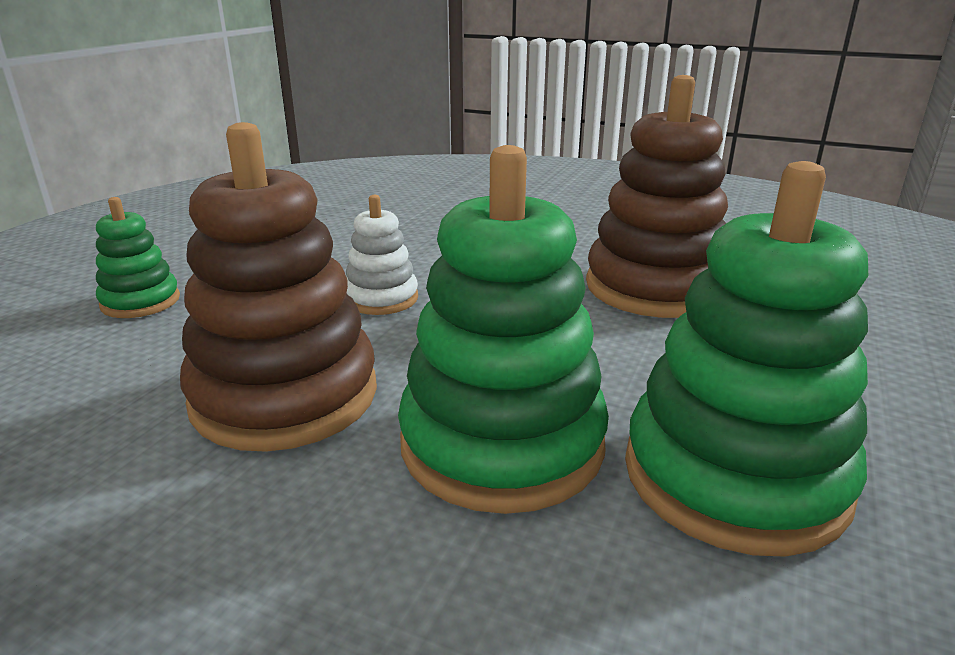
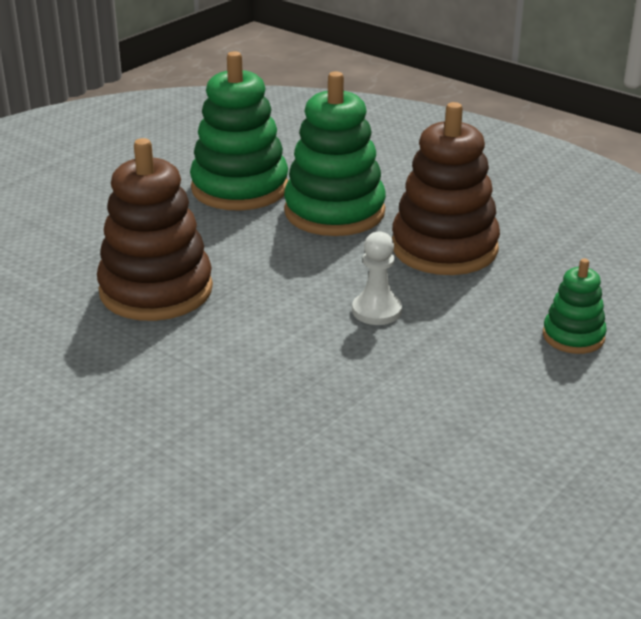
camera: 165 degrees left, 5 degrees up
white stacking toy [346,195,418,315] -> white pawn [352,231,402,325]

